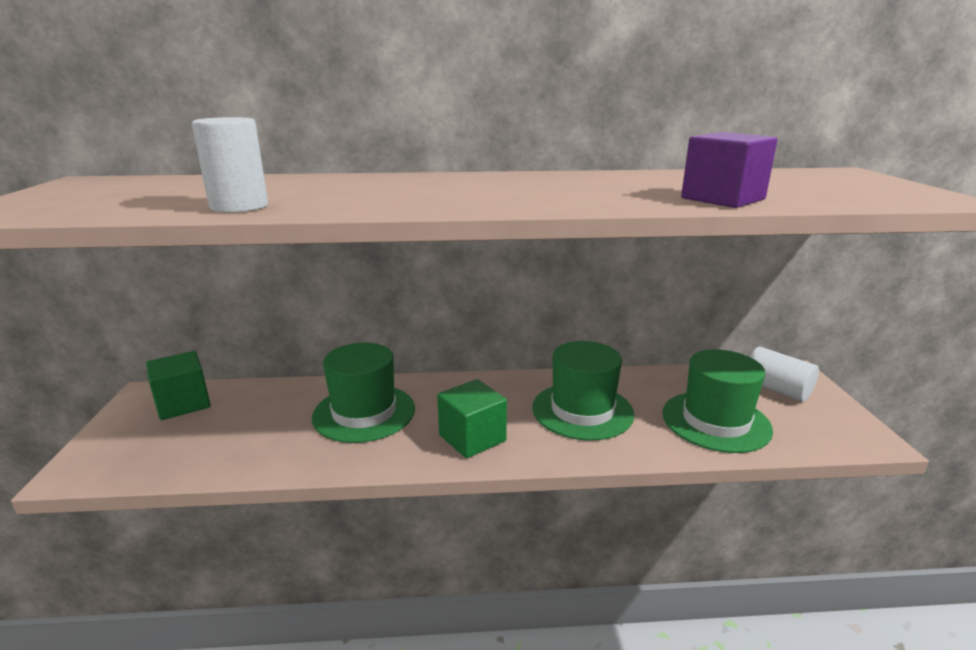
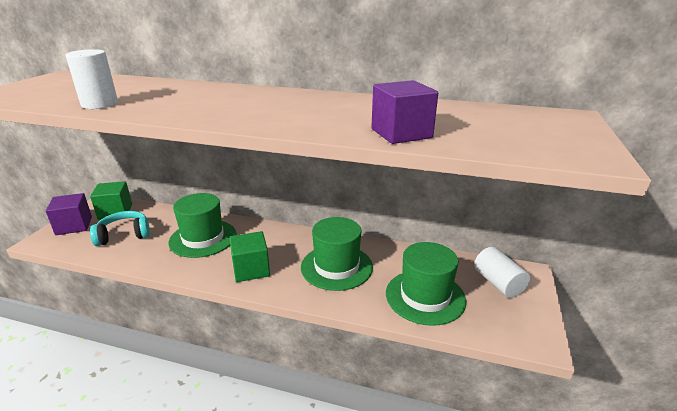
camera: 20 degrees right, 5 degrees up
none -> purple cube [46,193,92,235]
none -> turquoise headphones [90,211,150,246]

